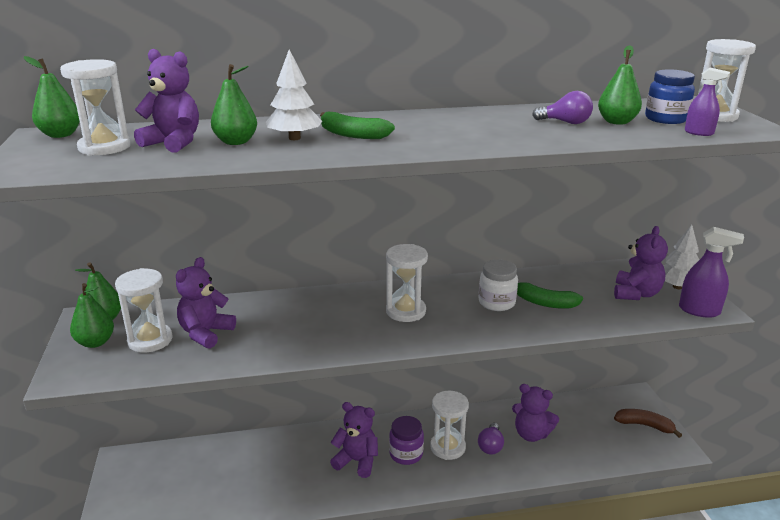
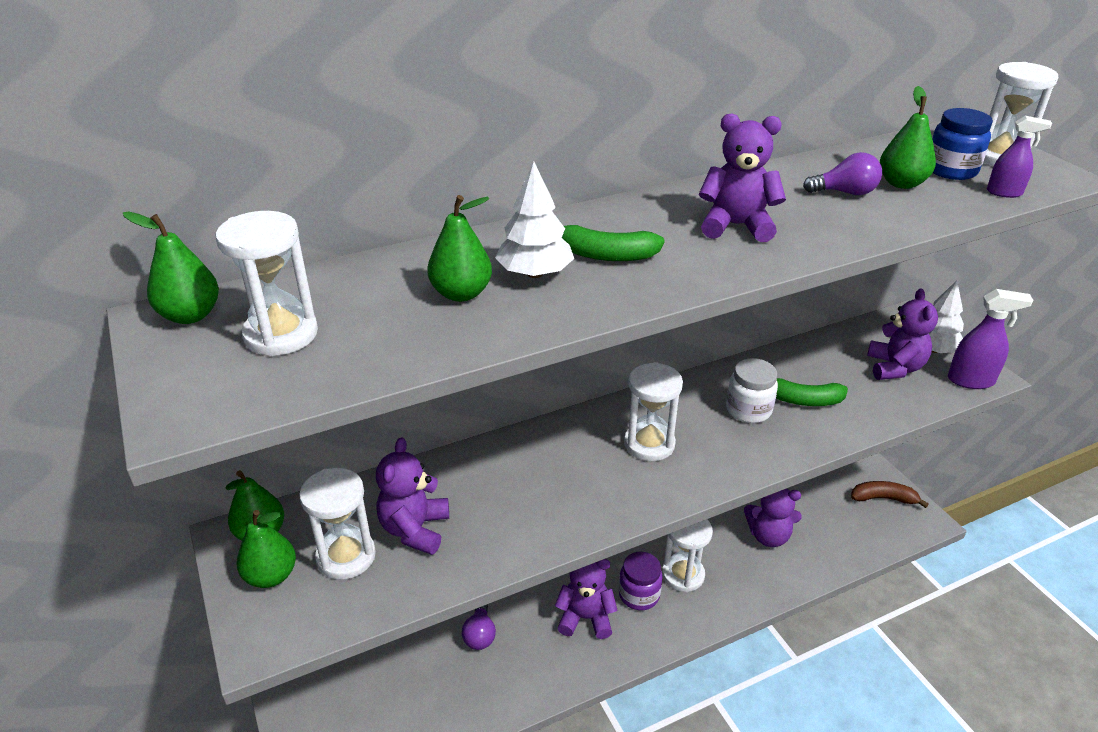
camera: 15 degrees left, 10 degrees up
purple teddy bear [134,49,199,153] -> purple teddy bear moved to [699,113,786,242]
purple light bulb [478,423,504,455] -> purple light bulb moved to [462,604,496,650]

